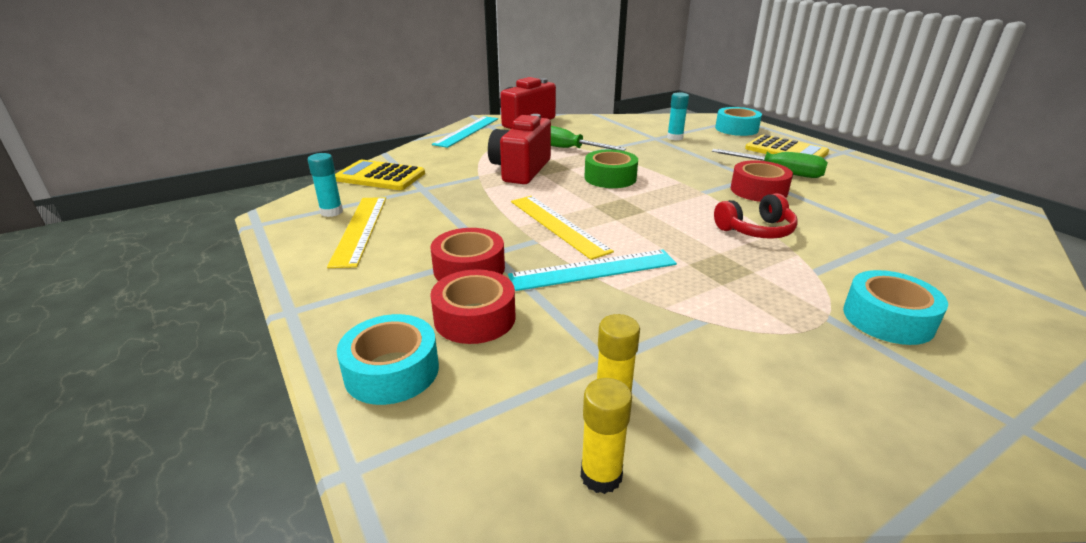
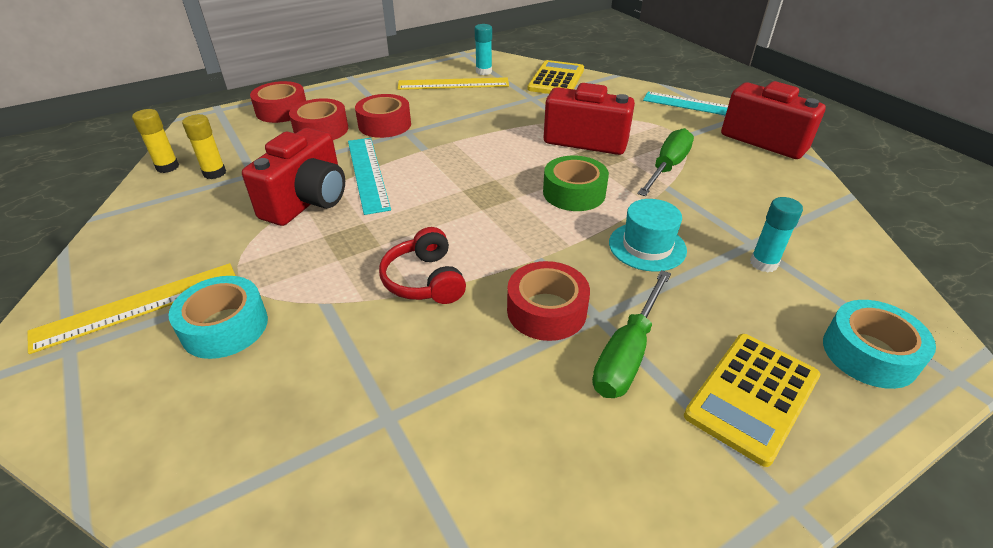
camera: 90 degrees right, 10 degrees up
turquoise tape [337,314,439,405] -> red tape [250,81,306,123]
yellow ruler [511,196,614,260] -> yellow ruler moved to [27,263,236,354]
none -> red camera [242,128,345,226]
none -> turquoise hat [609,199,687,272]

